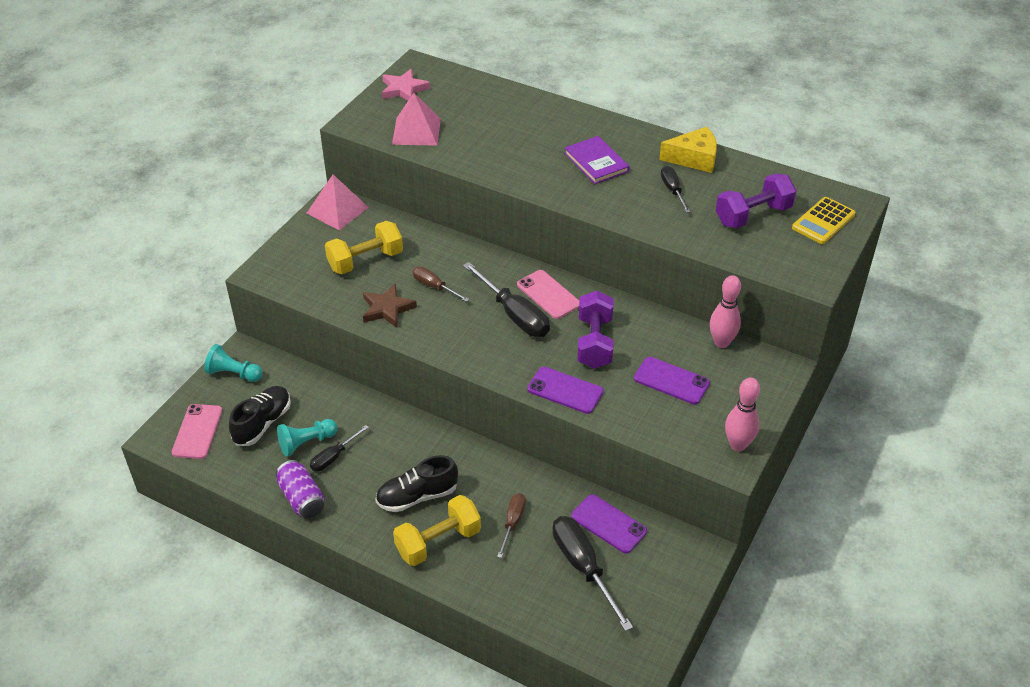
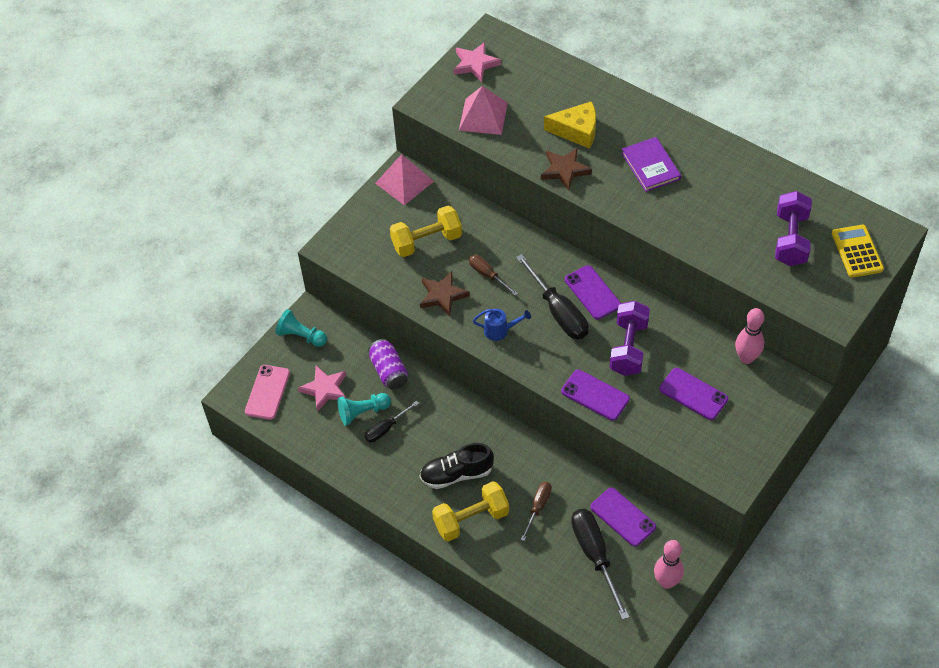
camera: 10 degrees right, 10 degrees up
black shoe [229,386,291,446] -> pink star [298,366,346,412]
purple can [276,460,325,518] -> purple can moved to [368,339,408,390]
pink phone [517,270,579,319] -> purple phone [565,265,621,320]
yellow cheese [659,127,717,173] -> yellow cheese moved to [544,101,596,149]
black screwdriver [661,166,690,213] -> none
purple dumbbell [716,173,797,228] -> purple dumbbell turned 60 degrees counterclockwise [775,191,812,266]
pink bowling pin [725,378,760,451] -> pink bowling pin moved to [654,540,684,589]
yellow calculator [792,197,856,244] -> yellow calculator turned 120 degrees clockwise [832,225,884,278]
none -> blue watering can [473,309,531,341]
none -> brown star [541,147,592,191]

